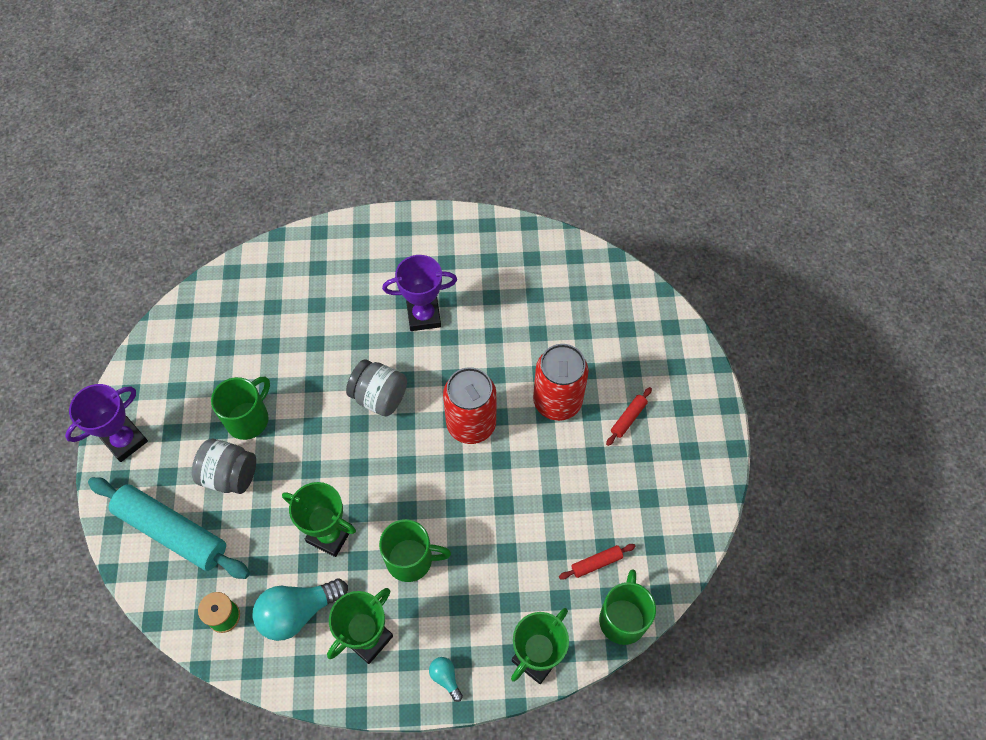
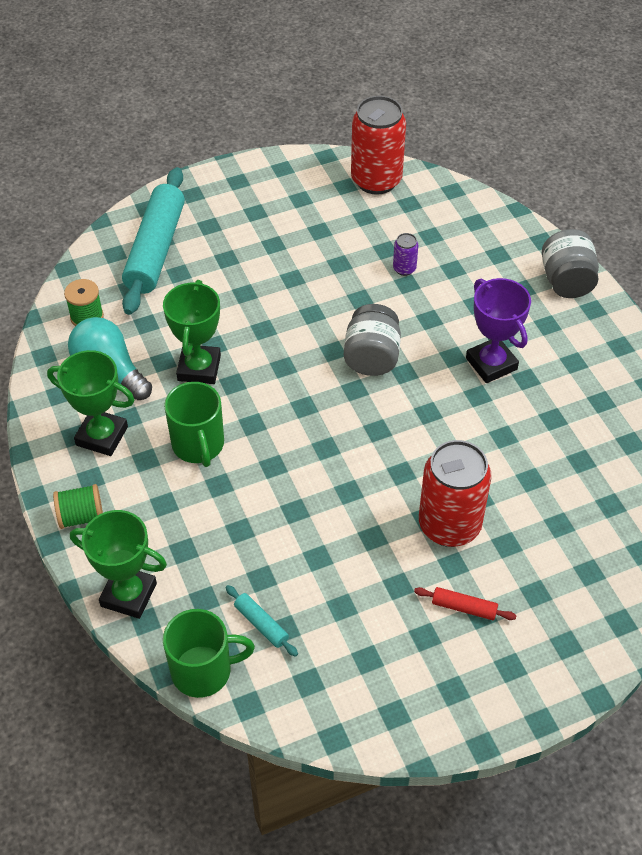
camera: 70 degrees right, 10 degrees down
purple trophy [65,384,148,462] -> none
grey jar [192,439,256,494] -> grey jar moved to [542,229,599,298]
green mug [211,377,270,440] -> none
turquoise light bulb [429,657,463,702] -> green spool [53,484,103,529]
red can [443,367,497,444] -> red can moved to [351,96,406,195]
red rolling pin [559,544,635,580] -> turquoise rolling pin [225,585,298,657]
none -> purple can [393,233,418,276]

